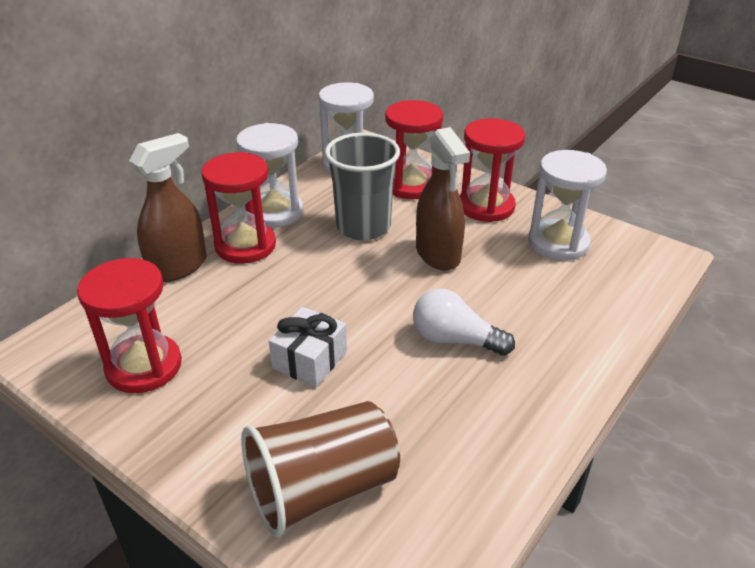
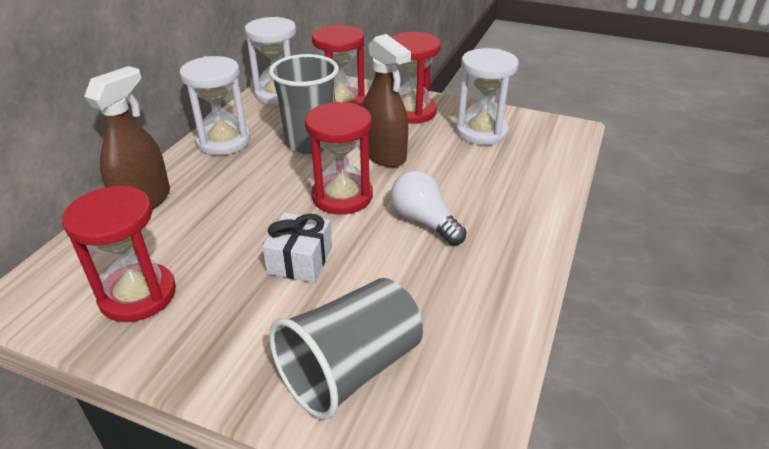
camera: 15 degrees left, 0 degrees up
red hourglass [201,152,276,264] -> red hourglass moved to [305,102,373,214]
brown cup [241,401,400,537] -> grey cup [269,278,423,420]
white light bulb [413,288,515,356] -> white light bulb turned 45 degrees clockwise [391,170,467,246]

